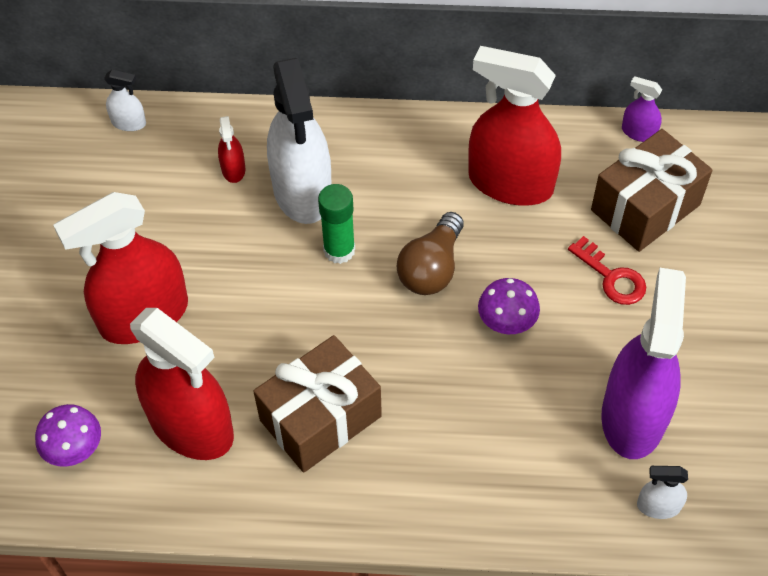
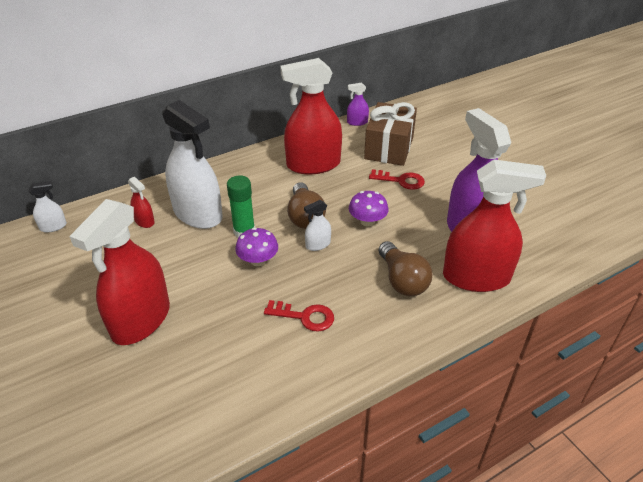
camera: 35 degrees left, 15 degrees down
purple mushroom [35,404,101,467] -> purple mushroom moved to [235,228,278,266]
red spray bottle [130,308,234,460] -> red spray bottle moved to [443,160,546,292]
brown gift [253,335,382,473] -> red key [264,300,334,332]
white spray bottle [637,466,688,519] -> white spray bottle moved to [304,200,331,251]
none -> brown light bulb [379,241,433,296]

